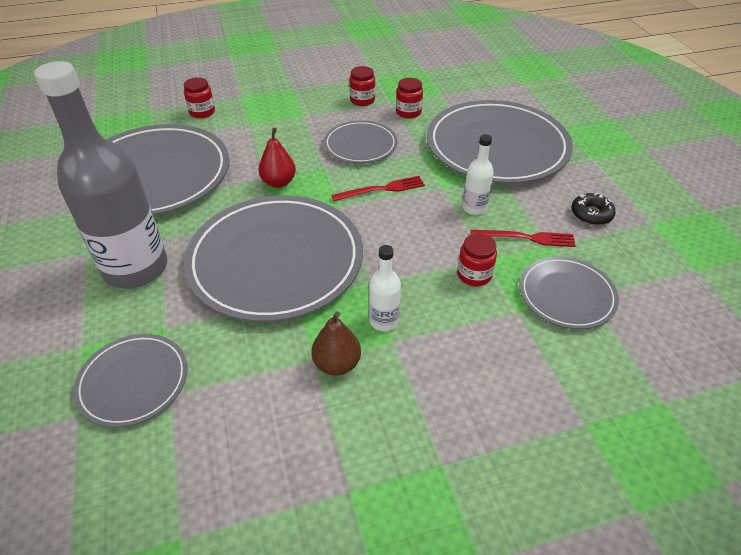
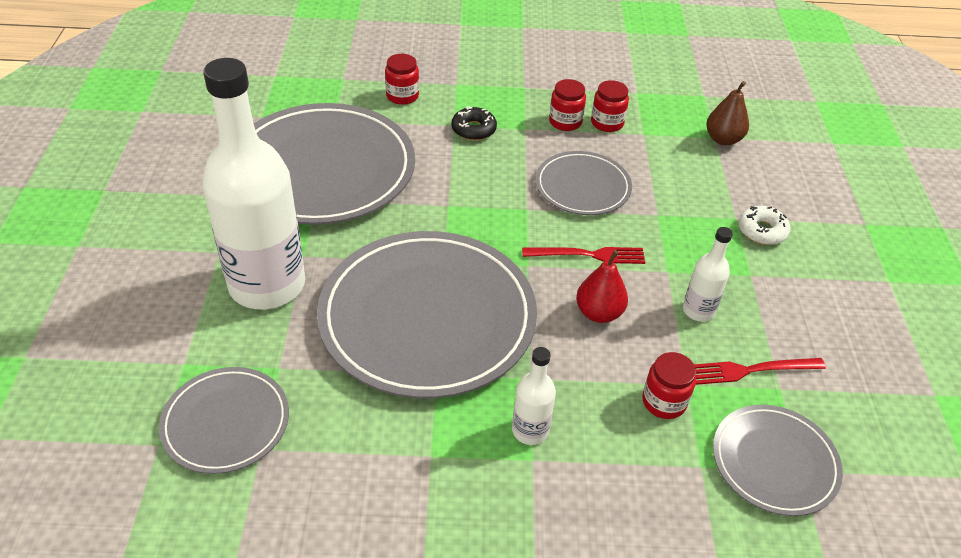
camera: 15 degrees right, 0 degrees up
grey bottle [34,61,167,289] -> white bottle [203,58,305,310]
red pear [259,128,296,188] -> red pear moved to [576,250,628,323]
brown pear [312,311,361,376] -> brown pear moved to [706,81,749,145]
red jar [396,78,423,119] -> red jar moved to [549,79,586,131]
grey plate [427,100,573,184] -> white donut [739,206,791,245]
red fork [471,230,576,247] -> red fork turned 150 degrees clockwise [694,358,826,385]
black donut [571,193,616,225] -> black donut moved to [451,106,497,141]

